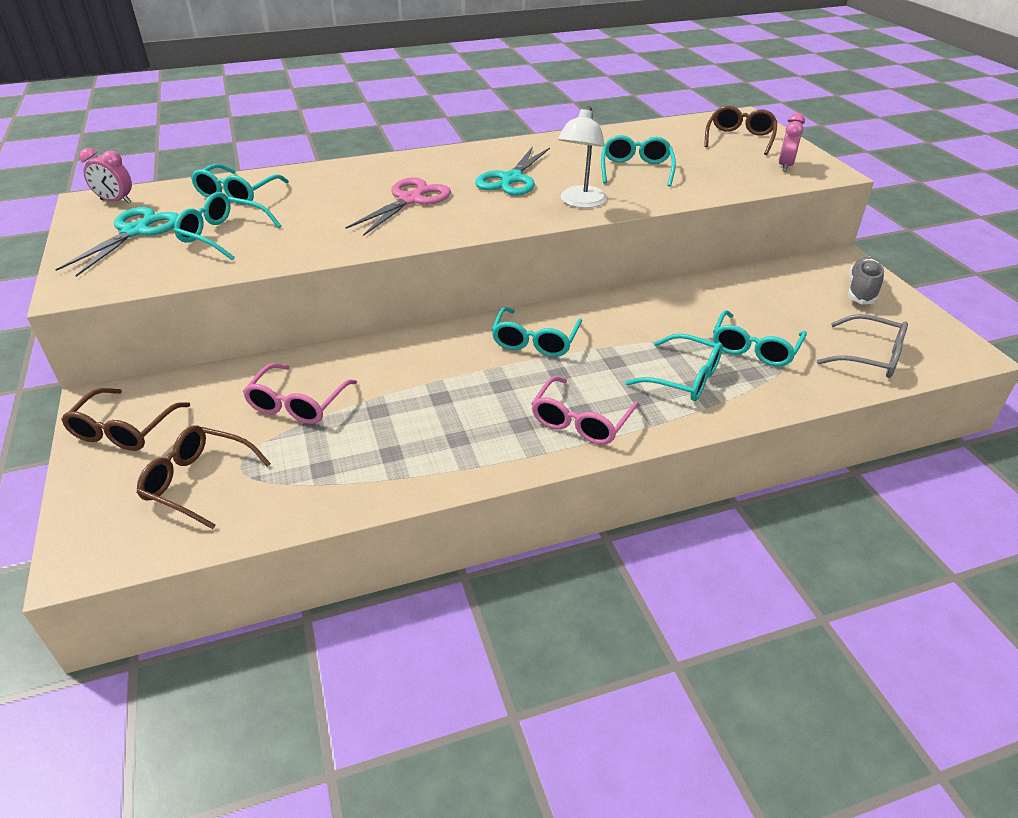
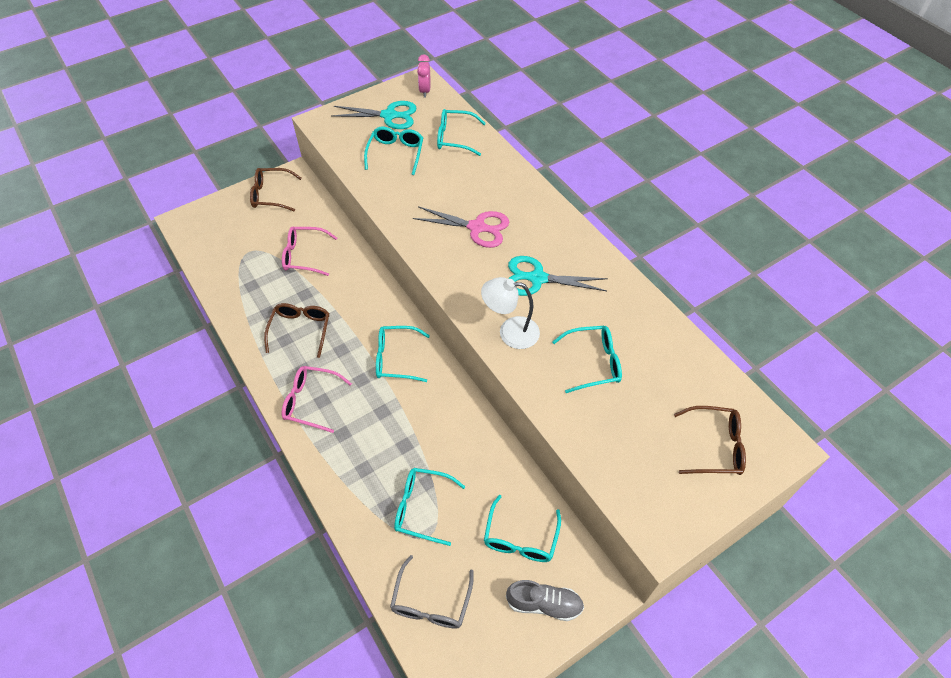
camera: 75 degrees right, 15 degrees up
brown glasses [137,425,271,529] -> brown glasses moved to [264,303,329,358]
turquoise glasses [625,333,723,401] -> turquoise glasses moved to [484,495,561,562]
pink clock [778,113,805,172] -> none

